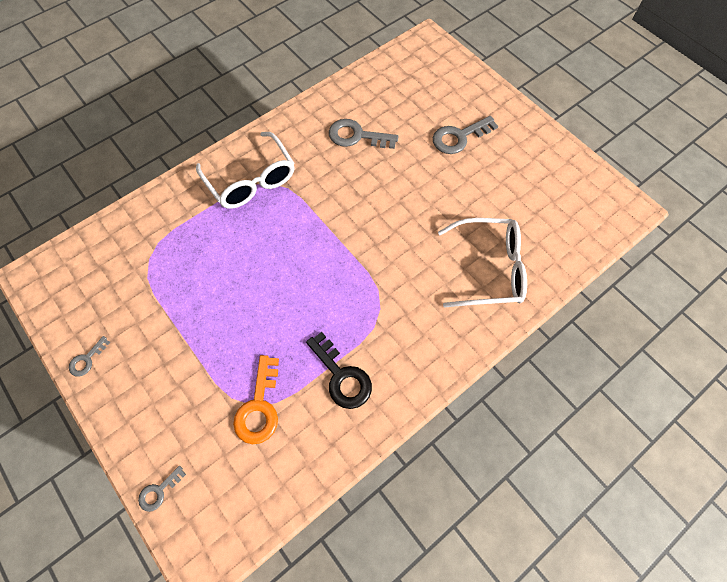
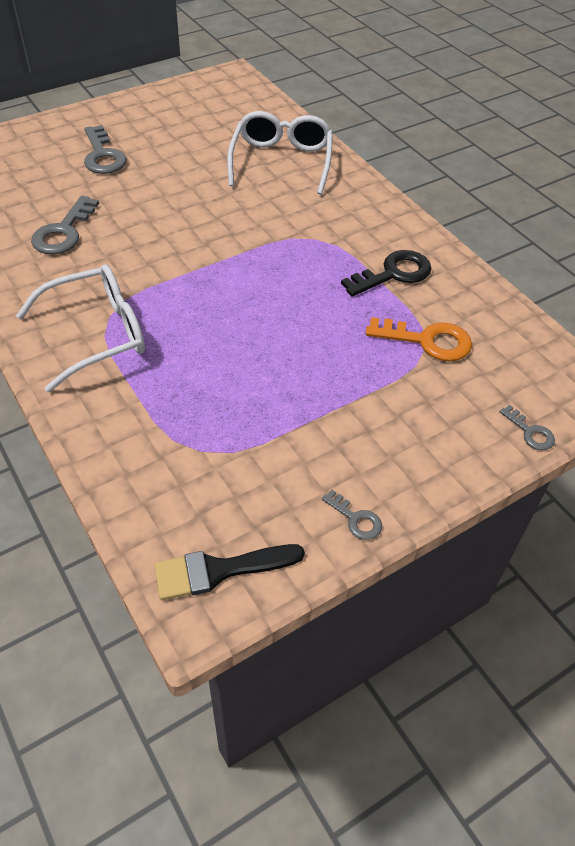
camera: 85 degrees left, 15 degrees down
none -> black brush [154,544,305,600]

